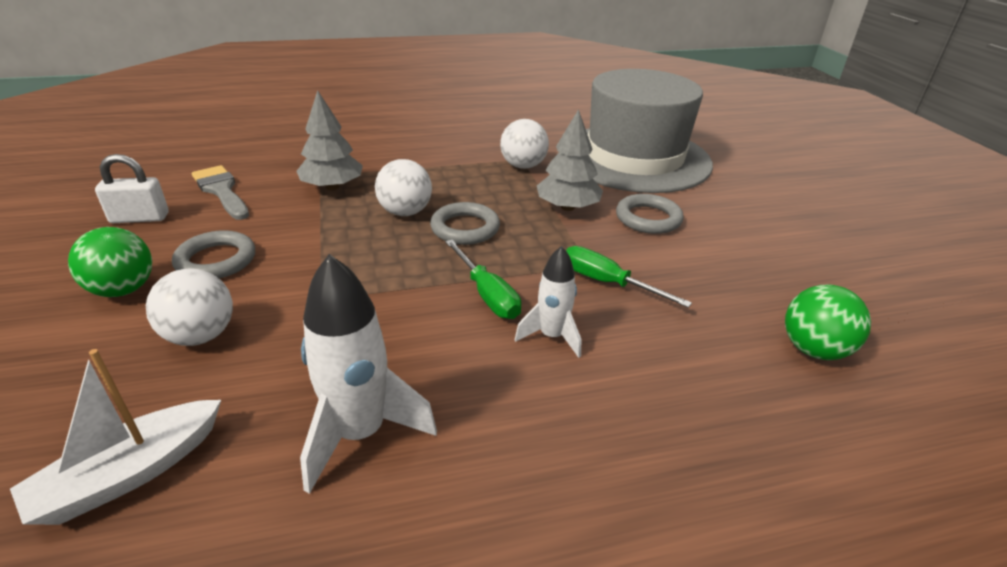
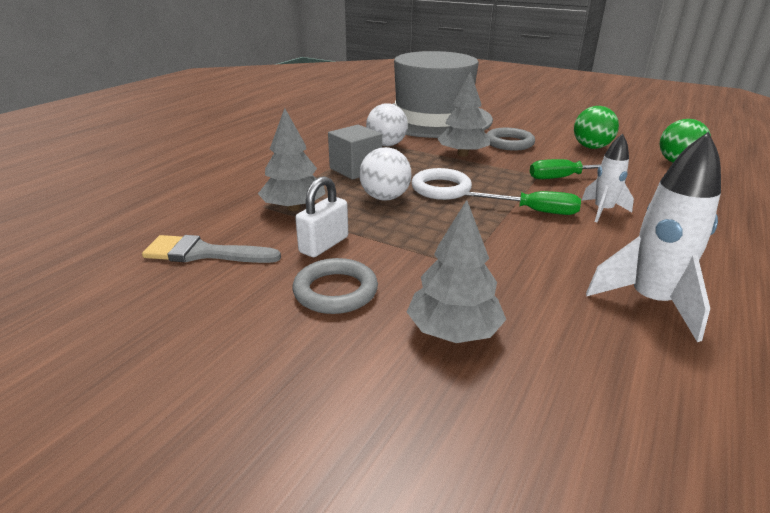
camera: 45 degrees left, 5 degrees down
white boat [10,349,221,525] -> none
green ball [68,227,152,297] -> green ball moved to [574,106,619,149]
white padlock [95,154,169,223] -> white padlock moved to [295,176,348,257]
white ball [146,269,233,346] -> grey tree [407,200,506,343]
grey ring [430,202,500,245] -> white ring [411,168,472,200]
none -> grey cube [328,125,382,180]

